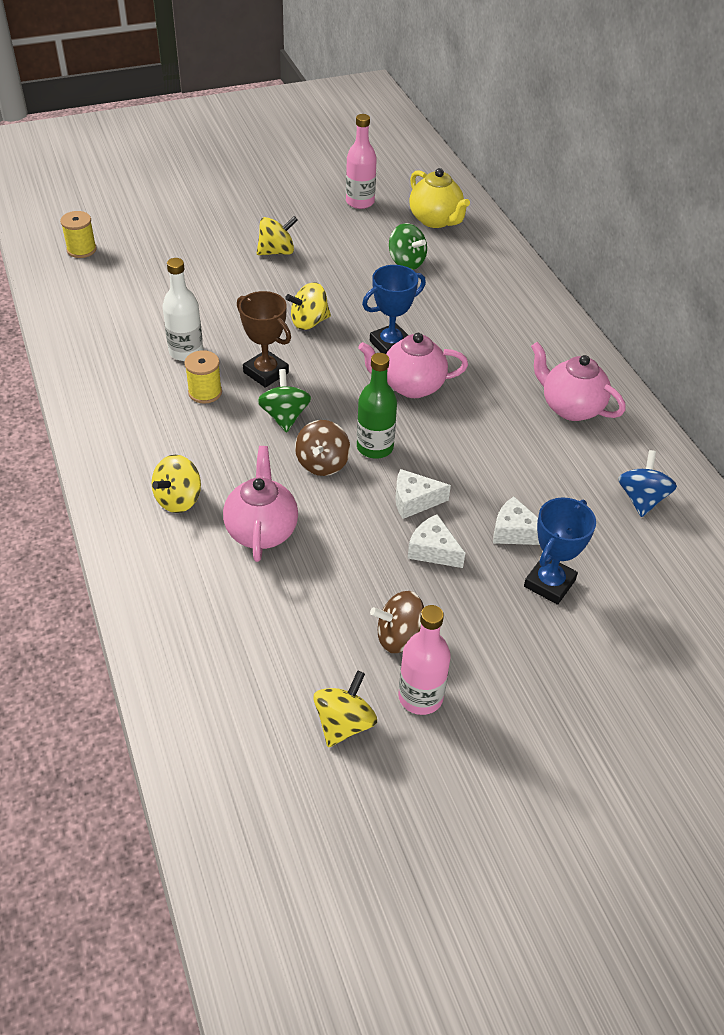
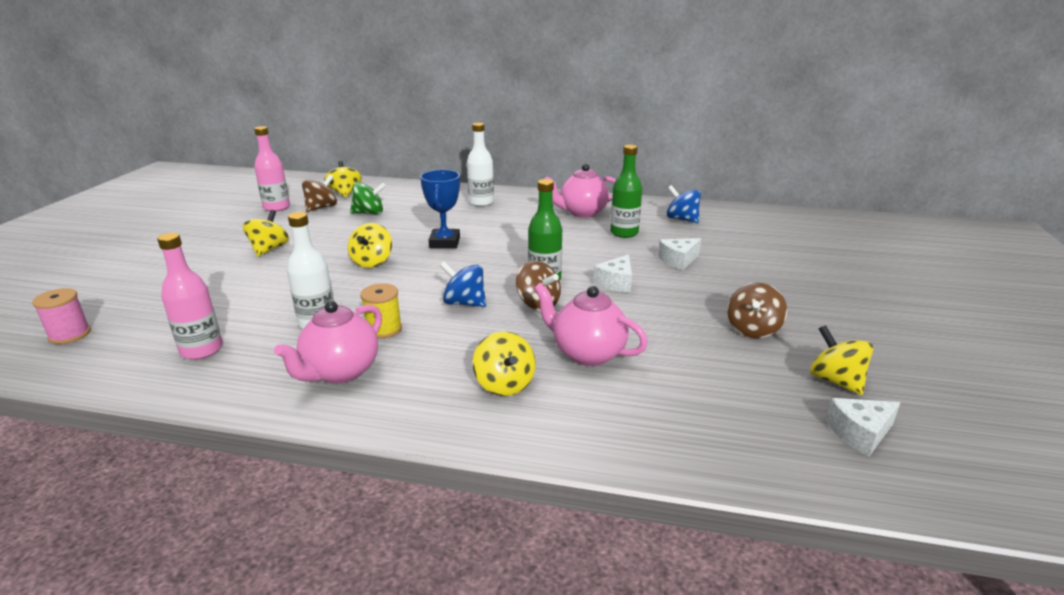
camera: 55 degrees left, 20 degrees down
yellow spool [60,211,97,258] -> pink spool [32,288,91,344]
brown trophy [237,291,291,388] -> none
green spinning top [258,369,311,433] -> blue spinning top [440,261,486,307]
pink teapot [358,333,468,398] -> pink teapot moved to [274,301,382,384]
pink bottle [398,605,451,715] -> pink bottle moved to [157,233,223,360]
white cheese [408,514,465,568] -> white cheese moved to [826,398,901,456]
yellow teapot [409,168,470,228] -> yellow spinning top [324,161,362,198]
blue trophy [524,497,596,605] -> none
none -> brown spinning top [302,174,337,212]
none -> white bottle [467,123,494,207]
none -> green bottle [610,145,642,238]

